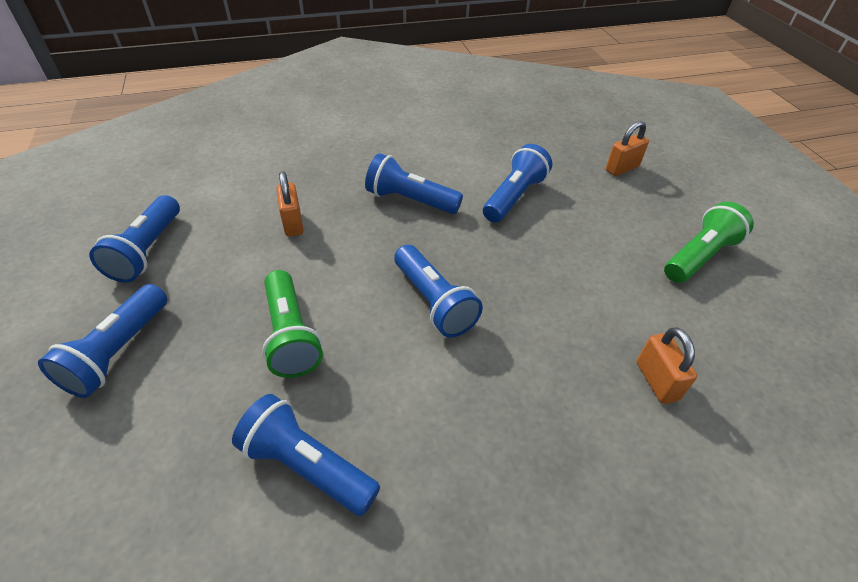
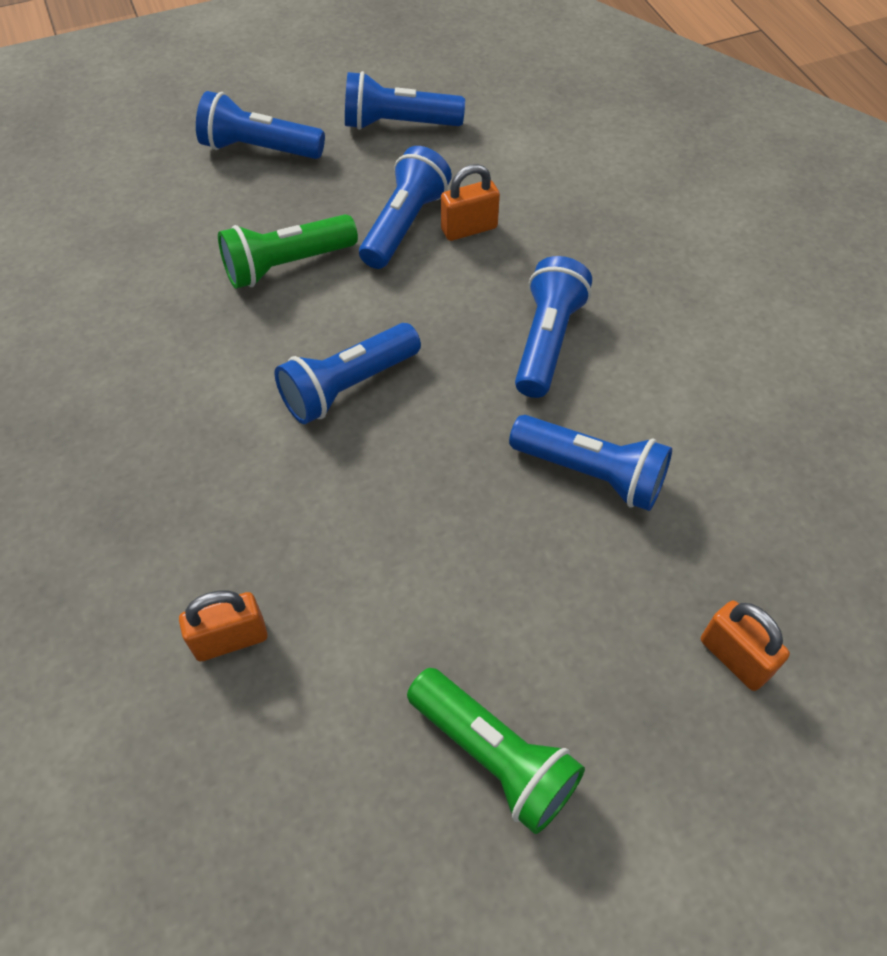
camera: 85 degrees right, 10 degrees up
blue flashlight [232,394,380,516] -> blue flashlight moved to [359,146,452,269]

